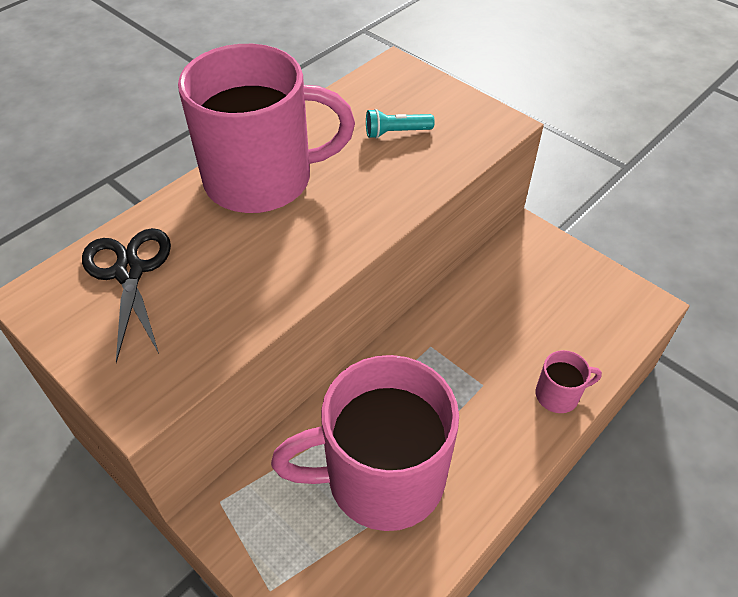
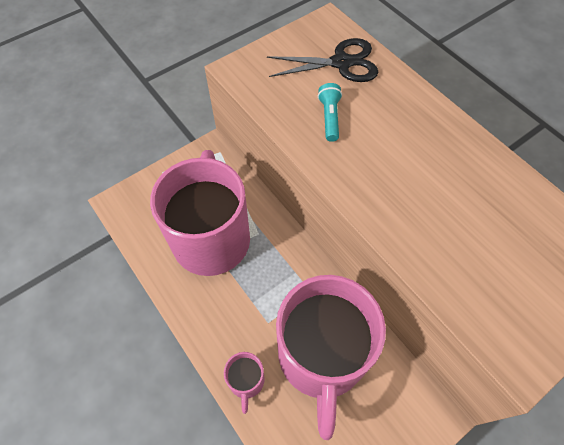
camera: 100 degrees right, 10 degrees up
pink mug [178,44,355,213] -> pink mug moved to [276,275,386,440]
turquoise flashlight [366,109,435,139] -> turquoise flashlight moved to [318,83,342,142]

